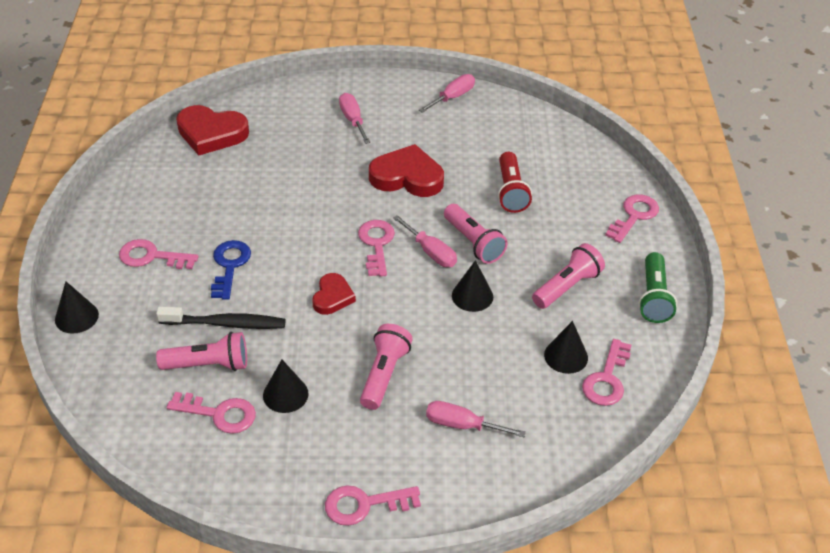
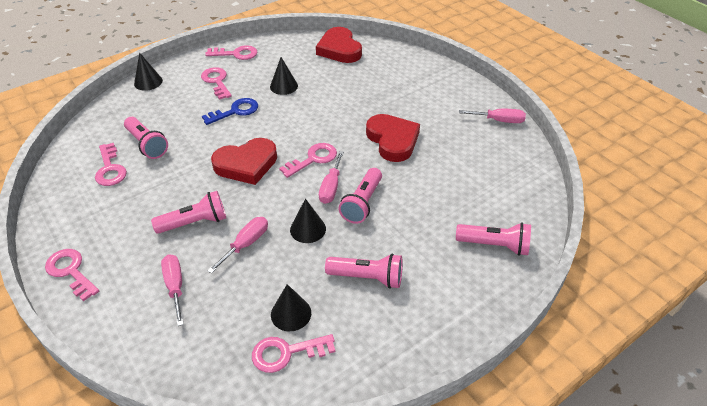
camera: 55 degrees right, 0 degrees up
black toothbrush [156,306,286,329] -> none
black cone [263,360,309,413] -> black cone moved to [270,57,298,95]
red heart [312,273,356,315] -> red heart [211,138,277,185], size x1.71
pink screwdriver [339,93,371,144] -> pink screwdriver moved to [207,217,268,274]
red flashlight [498,152,532,213] -> none
pink key [605,194,659,243] -> pink key moved to [205,45,257,60]
green flashlight [639,252,677,323] -> none
none -> pink flashlight [456,222,531,256]

